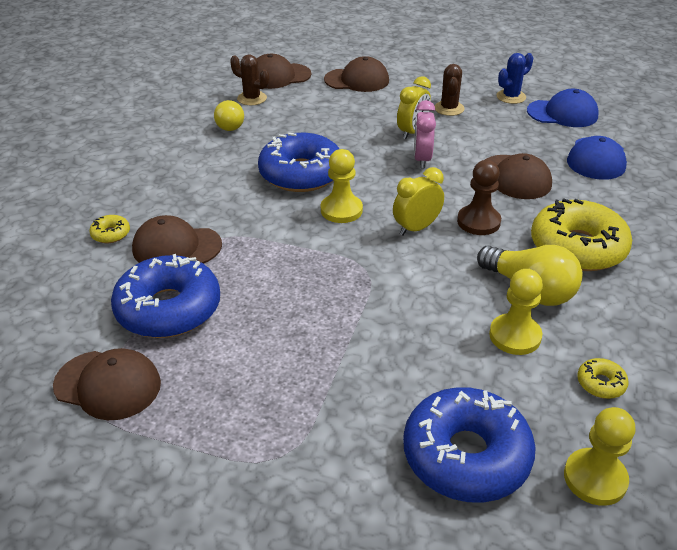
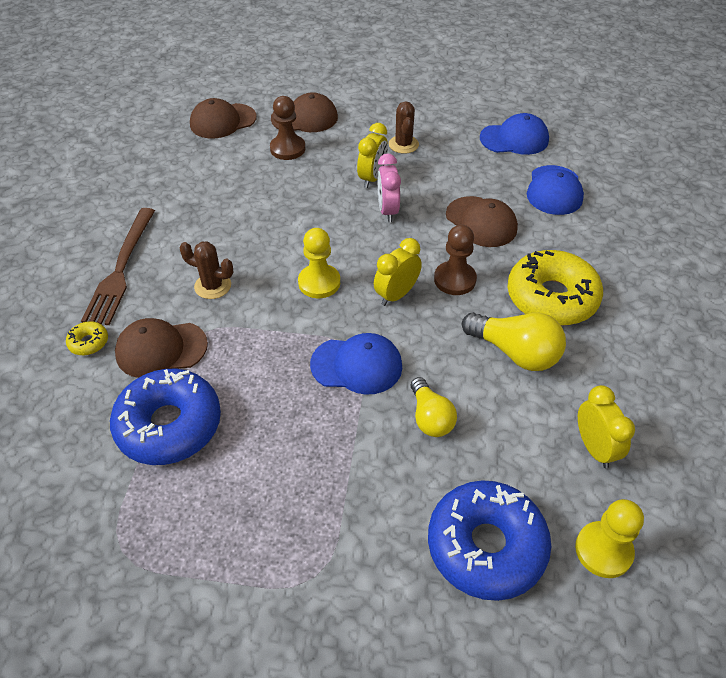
camera: 10 degrees left, 10 degrees up
brown cap [53,348,161,420] -> none
yellow light bulb [214,100,244,131] -> yellow light bulb moved to [411,377,457,437]
brown cactus [230,54,269,105] -> brown cactus moved to [179,241,233,299]
blue donut [258,133,339,192] -> none
yellow pawn [489,269,543,355] -> none
blue cactus [497,53,533,104] -> none
yellow donut [577,358,629,399] -> yellow clock [578,385,635,468]
none -> brown fork [81,208,155,325]
none -> brown pawn [270,96,306,160]
none -> blue cap [310,333,402,395]

